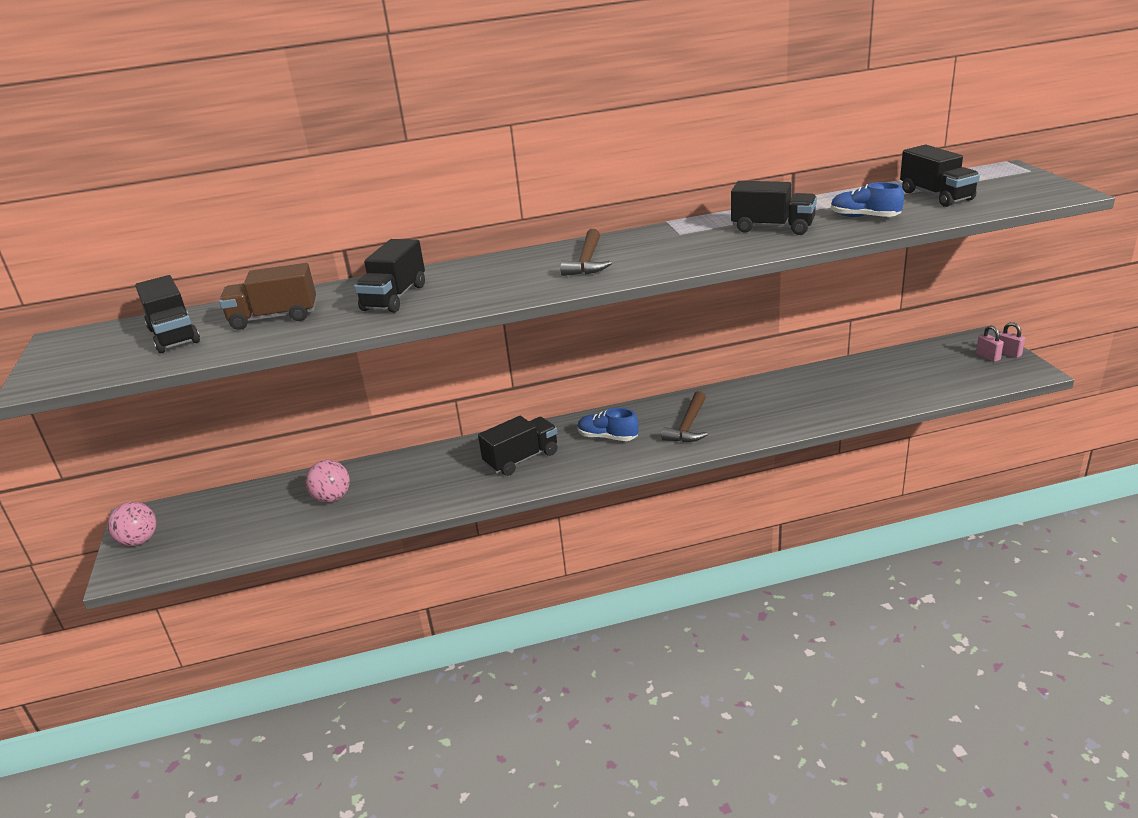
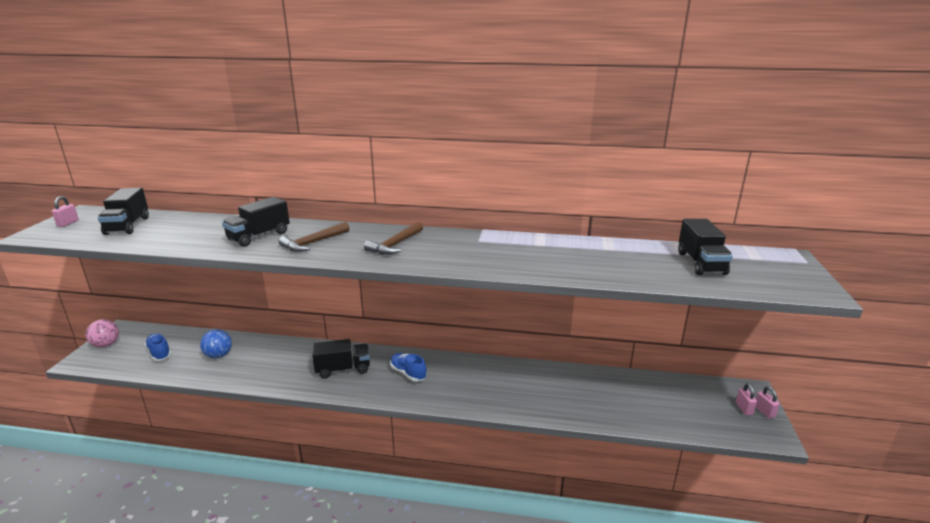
camera: 20 degrees right, 5 degrees down
brown truck [219,263,316,330] -> none
pink ball [305,460,350,503] -> blue ball [200,329,232,358]
brown hammer [661,391,708,442] -> brown hammer moved to [279,222,349,252]
black truck [731,181,817,235] -> none
blue shoe [831,182,904,217] -> blue shoe moved to [145,333,171,361]
none -> pink padlock [52,196,79,227]

